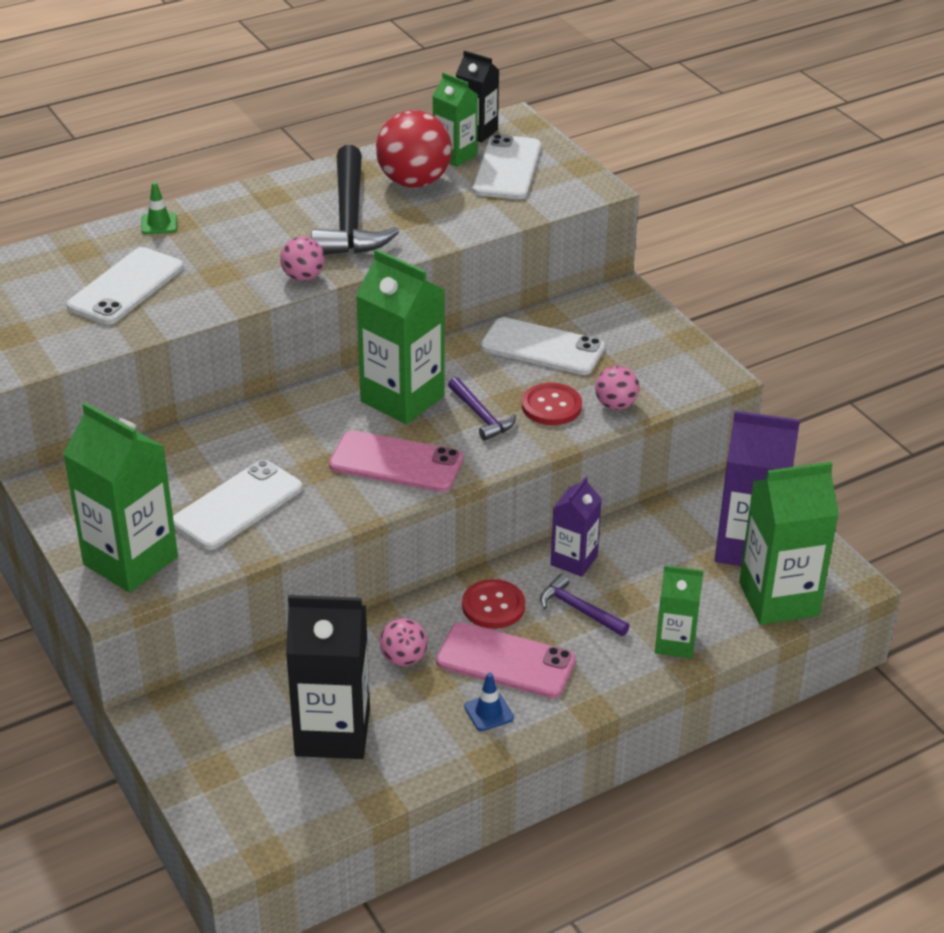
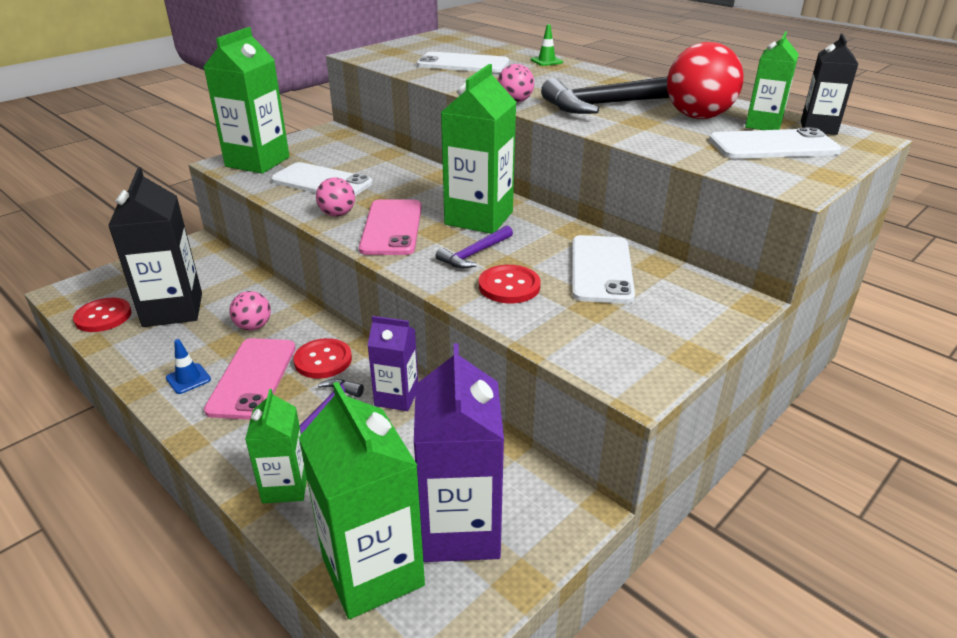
camera: 75 degrees right, 5 degrees down
pink ball [595,366,640,410] -> pink ball moved to [316,177,355,217]
none -> red button [73,298,132,332]

